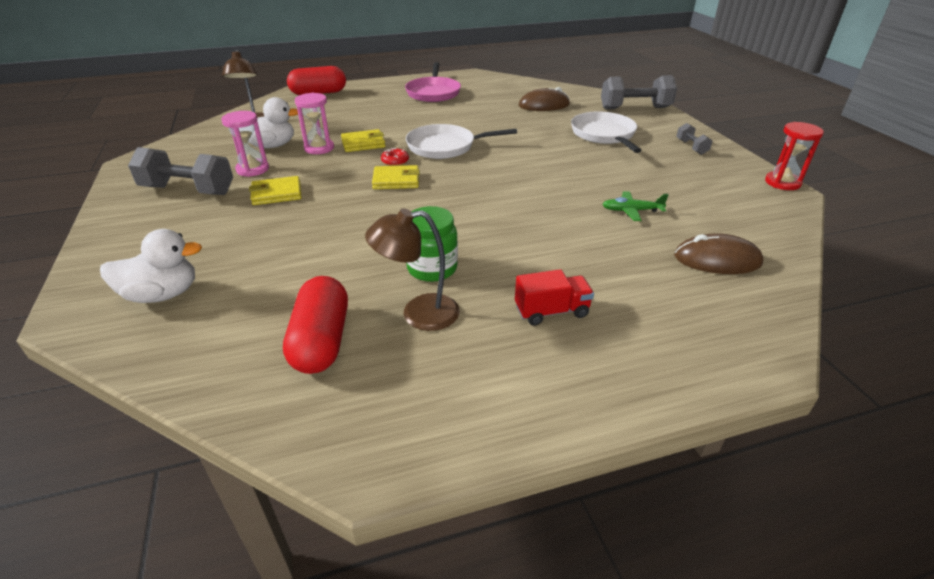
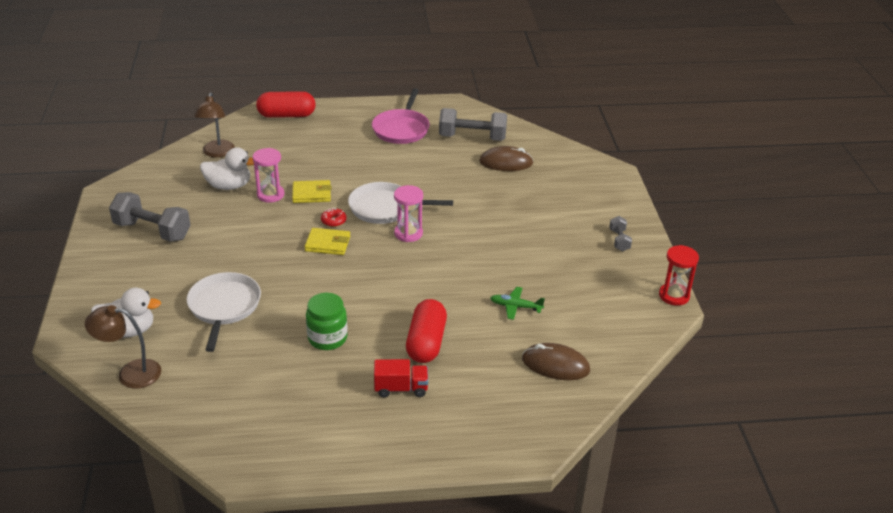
camera: 10 degrees right, 0 degrees up
pink hourglass [221,111,269,177] -> pink hourglass moved to [394,185,423,242]
yellow wallet [249,176,301,205] -> none
red capsule [283,276,348,374] -> red capsule moved to [406,299,447,363]
brown lamp [365,208,460,331] -> brown lamp moved to [85,305,161,389]
white pan [571,111,642,153] -> white pan moved to [187,272,261,352]
grey dumbbell [601,75,677,109] -> grey dumbbell moved to [439,108,507,141]

